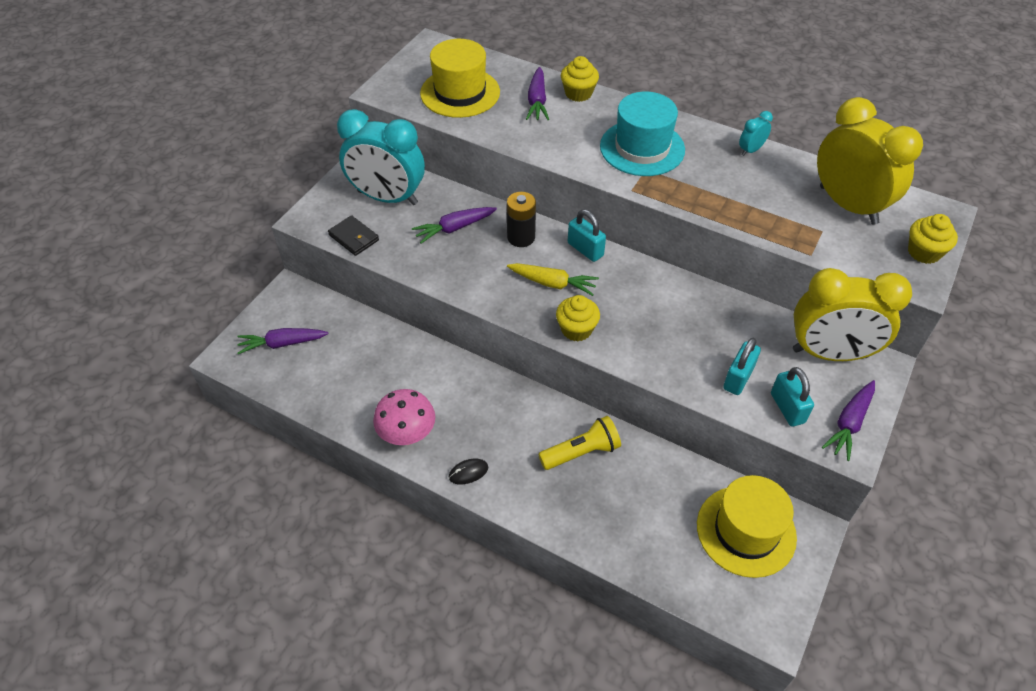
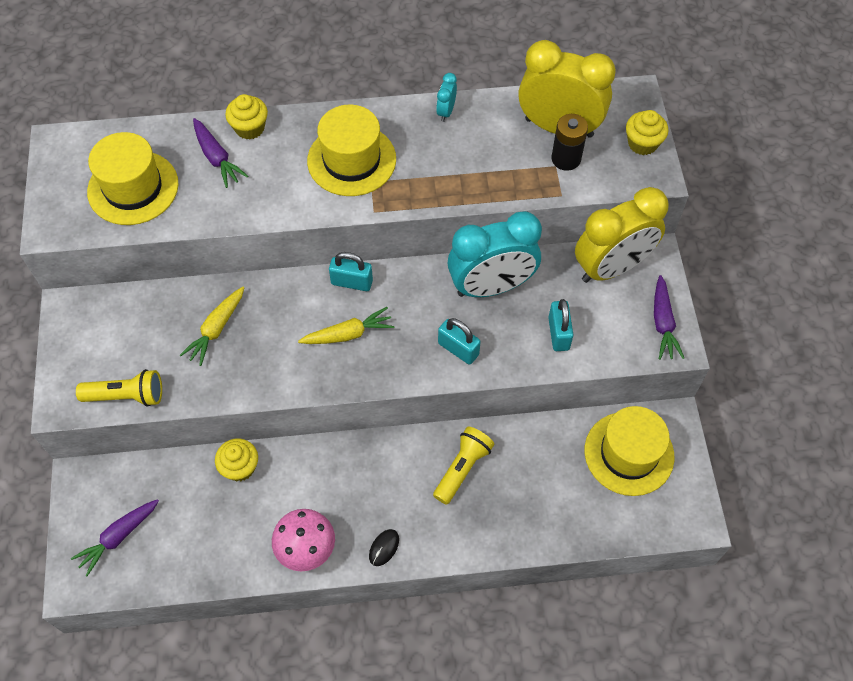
camera: 35 degrees left, 10 degrees up
black wallet [328,215,379,256] -> yellow flashlight [76,369,162,407]
turquoise clock [337,109,425,205] -> turquoise clock moved to [447,211,542,297]
purple carrot [412,207,497,244] -> yellow carrot [180,287,245,366]
black battery [507,192,536,247] -> black battery moved to [552,114,588,171]
yellow cupcake [556,295,600,341] -> yellow cupcake moved to [215,438,258,481]
turquoise hat [600,92,685,176] -> yellow hat [307,105,396,196]
turquoise padlock [771,367,814,427] -> turquoise padlock moved to [438,318,480,365]

